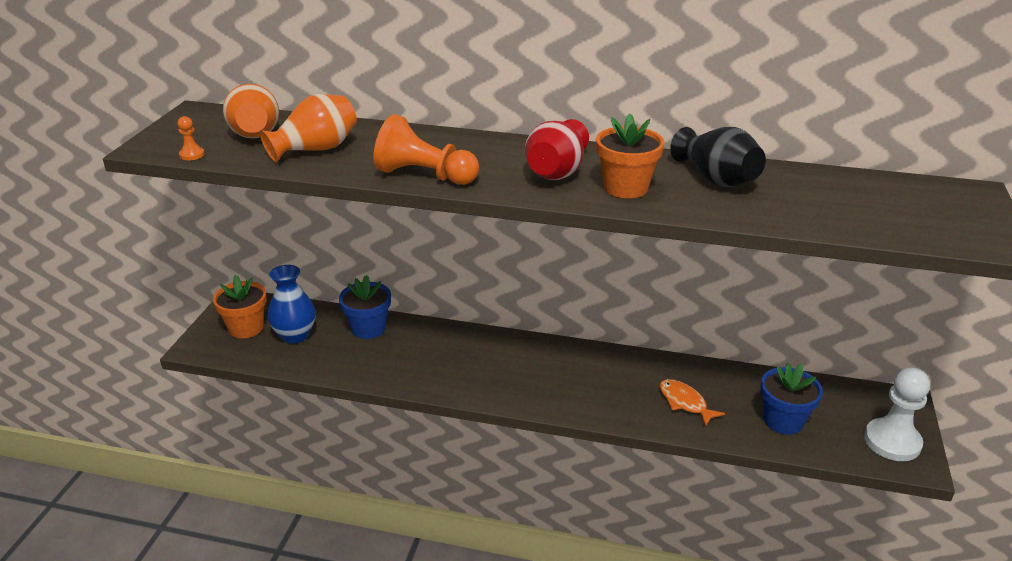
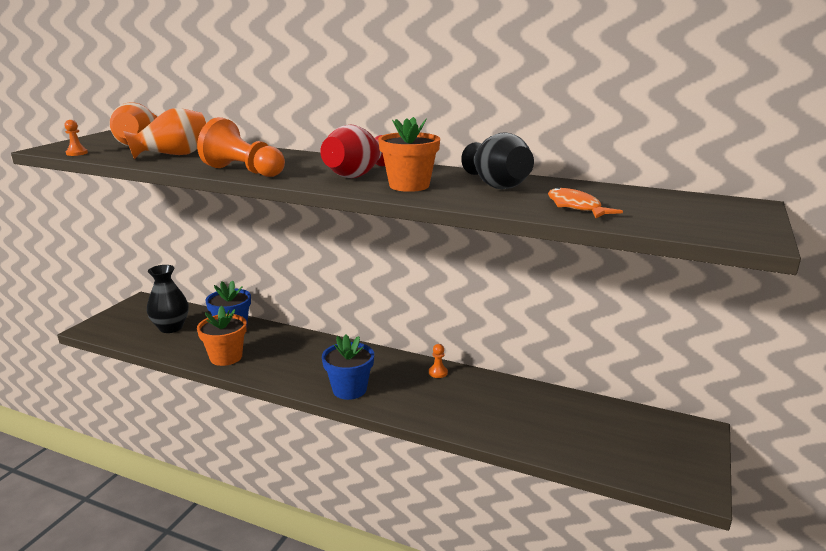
camera: 10 degrees right, 10 degrees down
orange flower pot [213,275,267,338] -> orange flower pot moved to [197,306,247,366]
blue vase [268,265,316,344] -> black vase [147,265,189,333]
orange fish [659,379,725,427] -> orange fish moved to [548,187,623,218]
blue flower pot [760,363,823,434] -> blue flower pot moved to [322,334,374,400]
white pawn [864,367,930,461] -> none
none -> orange pawn [429,344,448,378]

